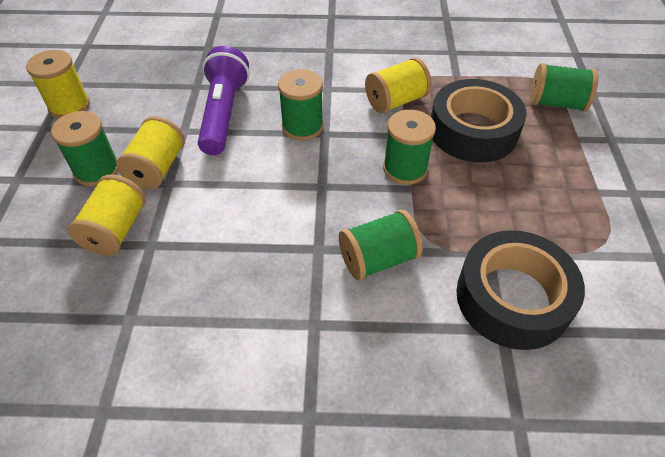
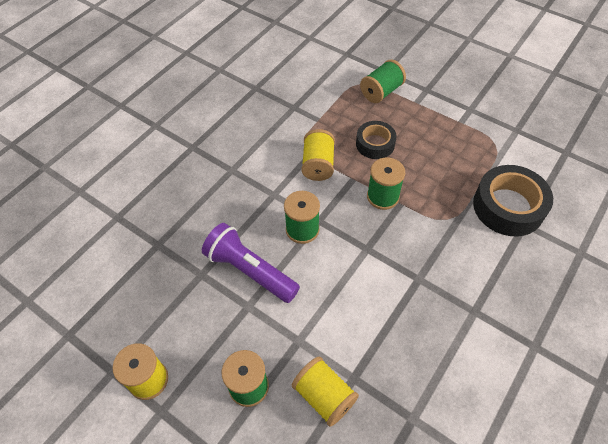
camera: 55 degrees left, 5 degrees up
yellow spool [116,116,185,189] -> none
green spool [339,210,423,280] -> none
black tape [431,79,527,162] -> black tape [356,121,397,159], size x0.61

